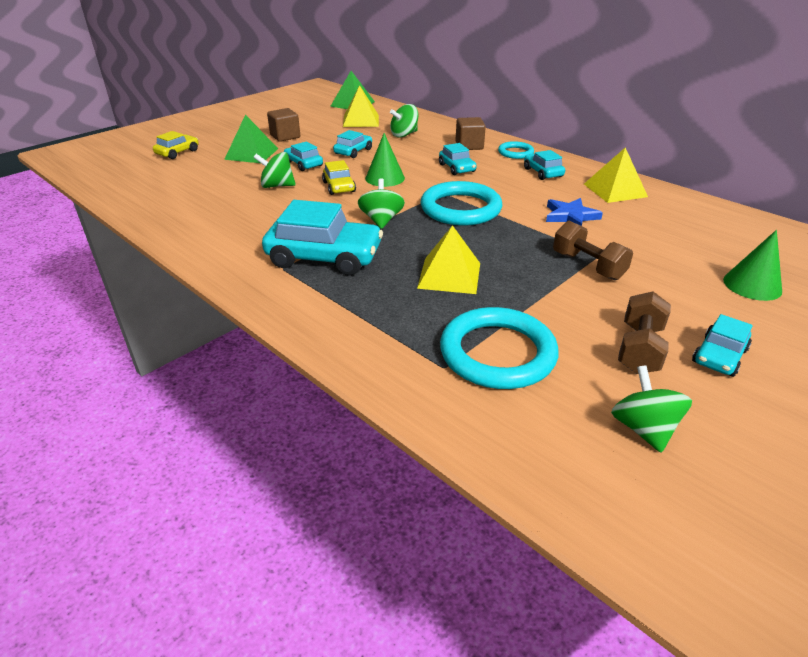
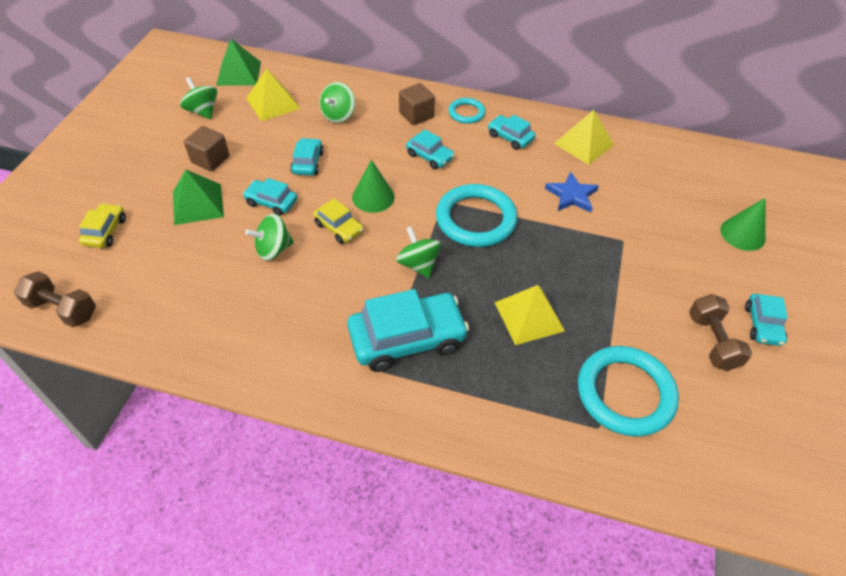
camera: 30 degrees left, 15 degrees up
brown dumbbell [553,221,633,280] -> brown dumbbell moved to [14,271,96,327]
green spinning top [611,365,692,452] -> green spinning top moved to [180,77,217,119]

